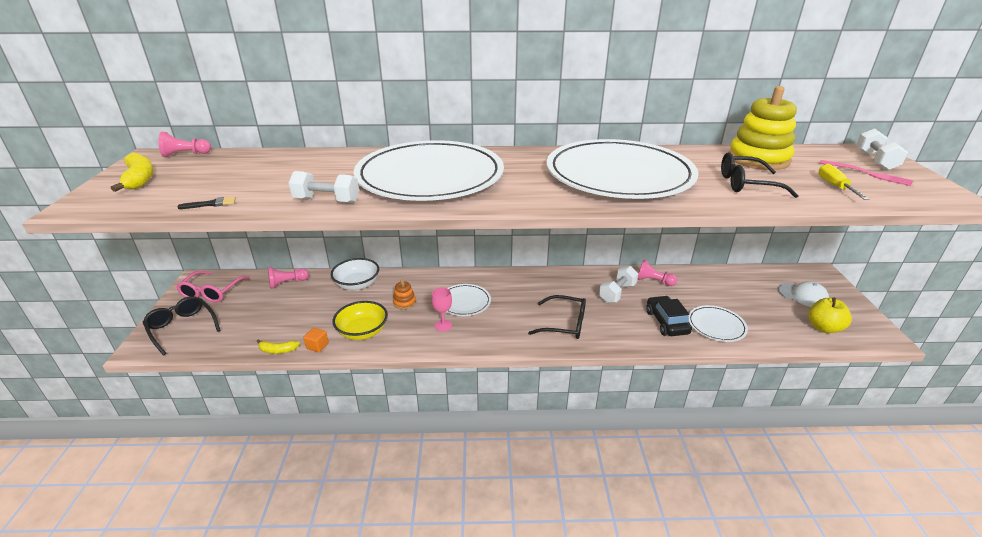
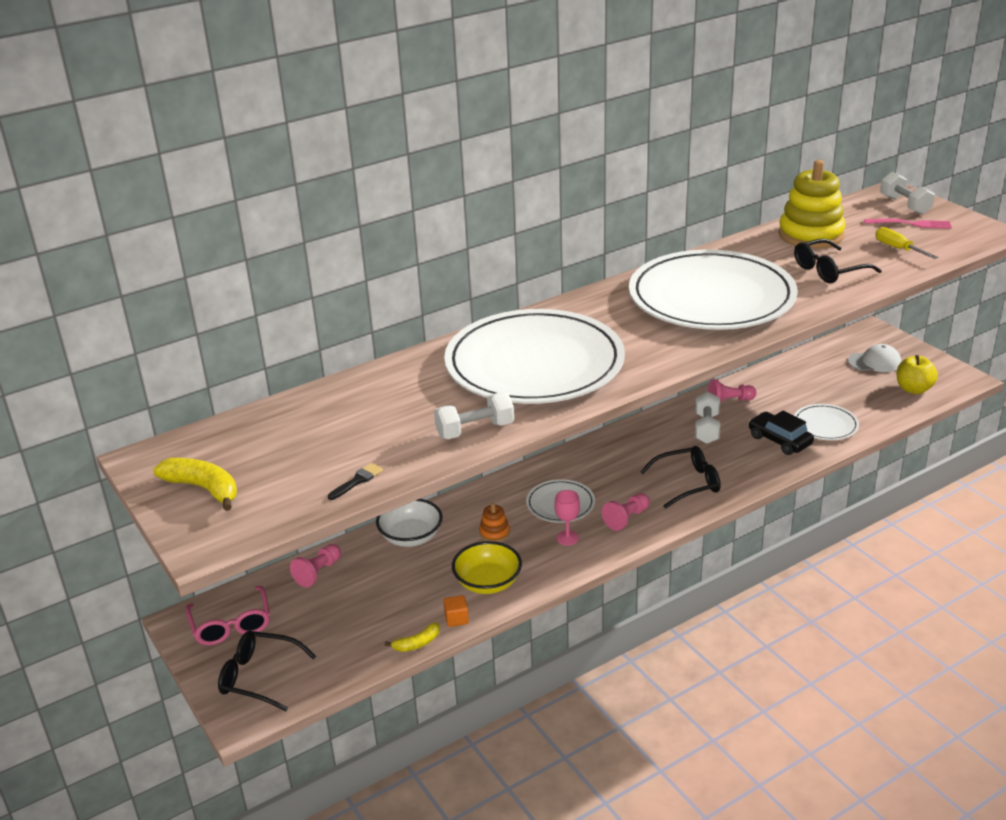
camera: 30 degrees left, 0 degrees up
pink pawn [159,132,211,157] -> pink pawn moved to [602,493,650,531]

